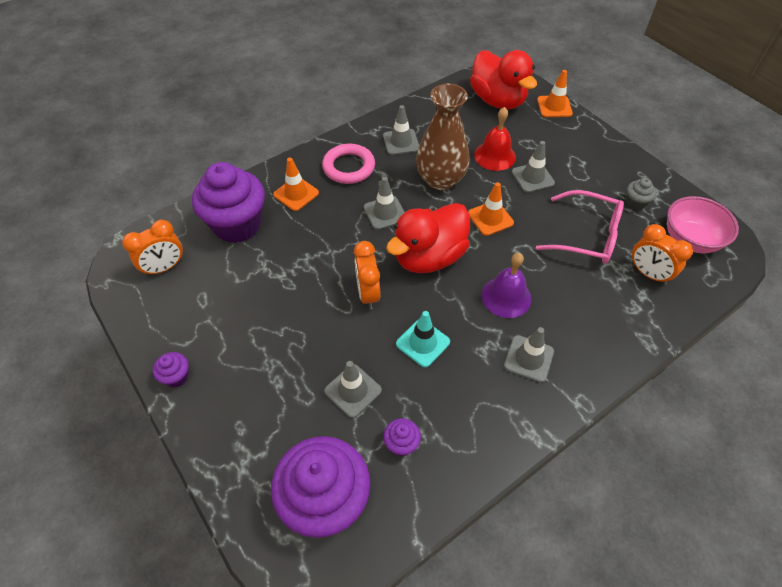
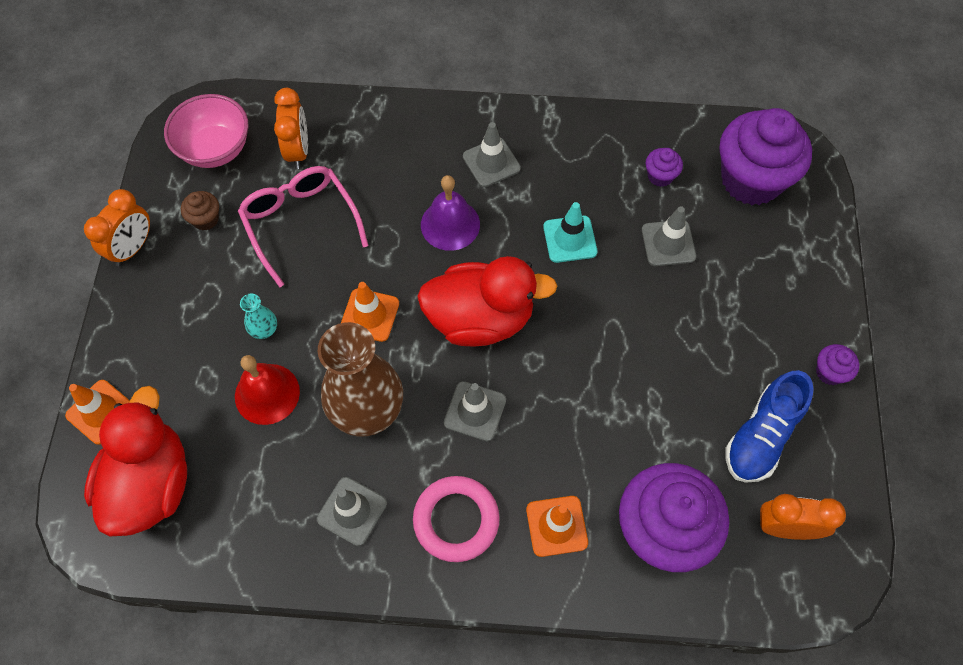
camera: 140 degrees left, 10 degrees up
orange clock [354,241,381,309] -> orange clock moved to [84,189,150,266]
grey traffic cone [512,141,555,193] -> turquoise vase [240,294,277,339]
grey cupcake [626,178,656,210] -> brown cupcake [181,191,219,230]
none -> blue shoe [725,370,814,483]

